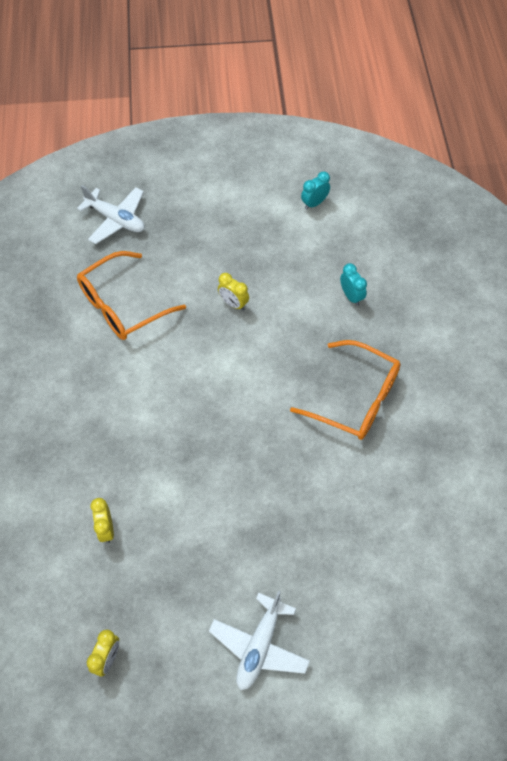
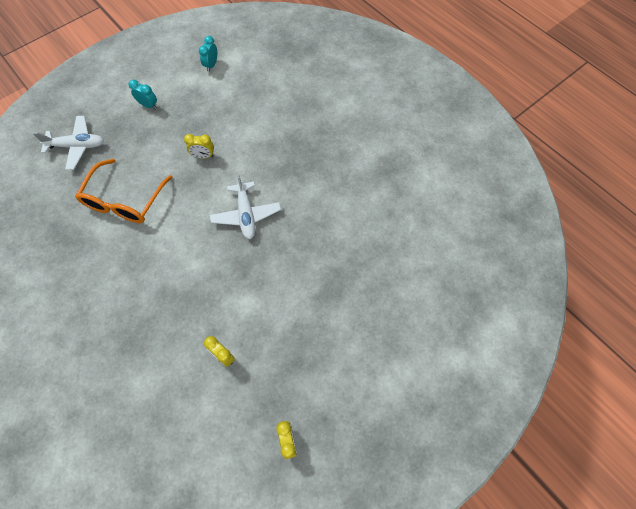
camera: 35 degrees left, 5 degrees up
white plane [209,591,310,690] -> white plane moved to [210,173,281,239]
orange glasses [290,340,401,440] -> none
turquoise clock [340,263,367,306] -> turquoise clock moved to [128,79,157,109]

